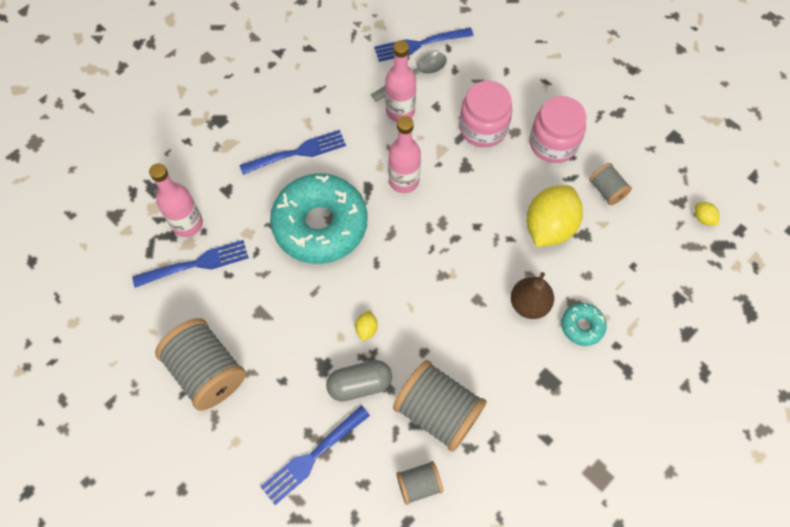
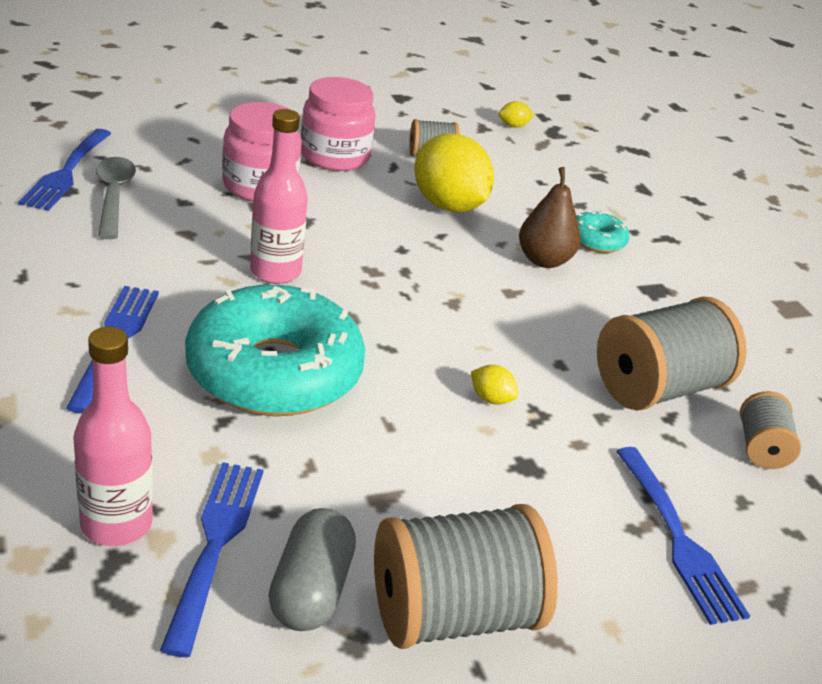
camera: 70 degrees left, 30 degrees down
grey capsule [326,360,392,402] -> grey capsule moved to [269,508,356,631]
pink bottle [385,40,416,122] -> none

